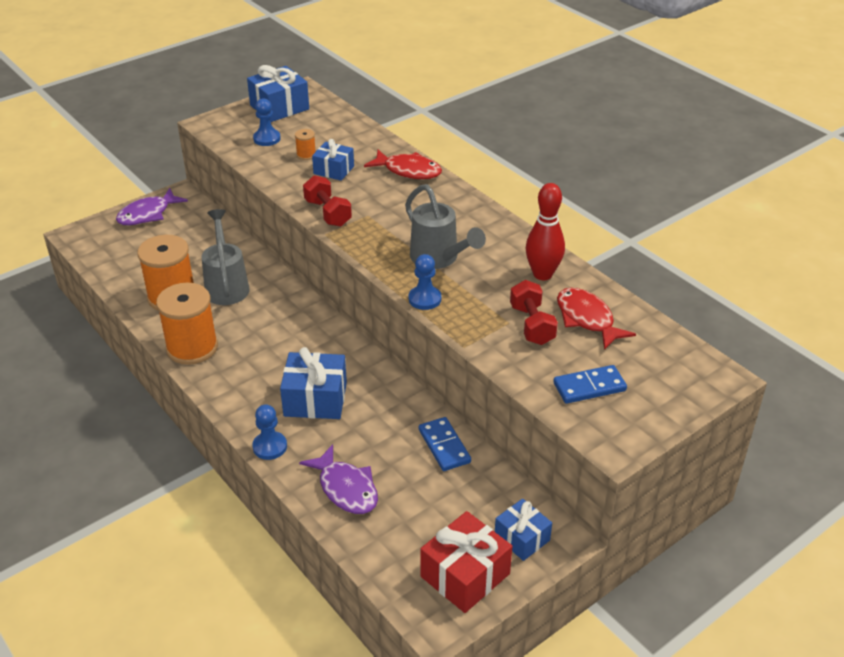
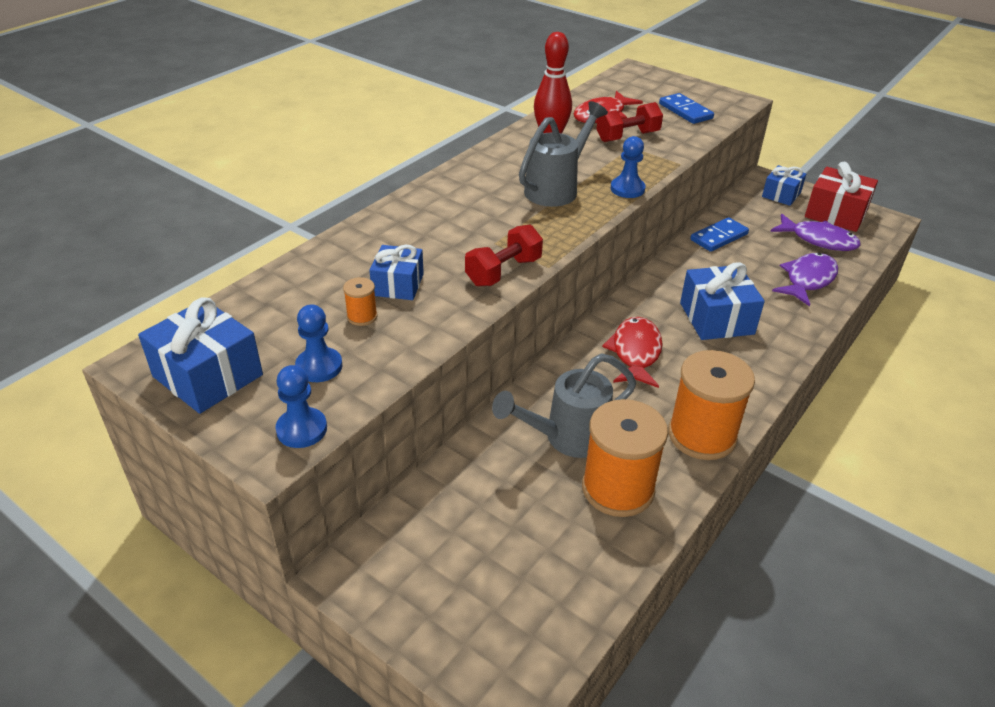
camera: 105 degrees left, 0 degrees up
purple fish [116,188,188,225] -> purple fish moved to [770,214,861,251]
blue pawn [252,404,287,460] -> blue pawn moved to [275,365,327,448]
red fish [364,150,442,179] -> red fish moved to [602,317,663,388]

